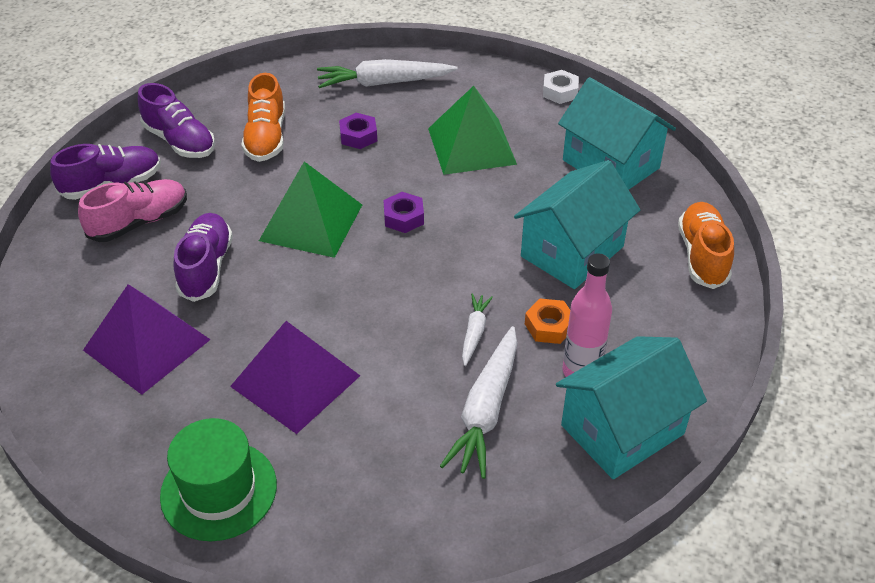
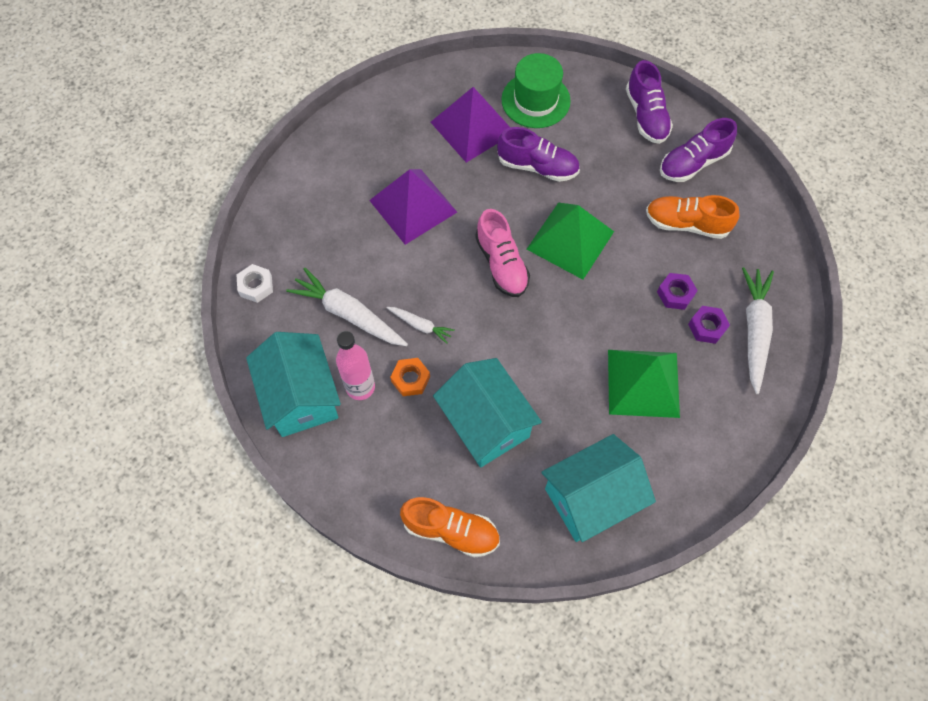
camera: 105 degrees right, 20 degrees up
pink shoe [78,179,187,242] -> pink shoe moved to [475,209,530,297]
green hat [160,418,277,541] -> green hat moved to [501,53,571,128]
purple nut [383,192,424,233] -> purple nut moved to [688,306,730,344]
white nut [543,70,579,104] -> white nut moved to [236,264,273,303]

